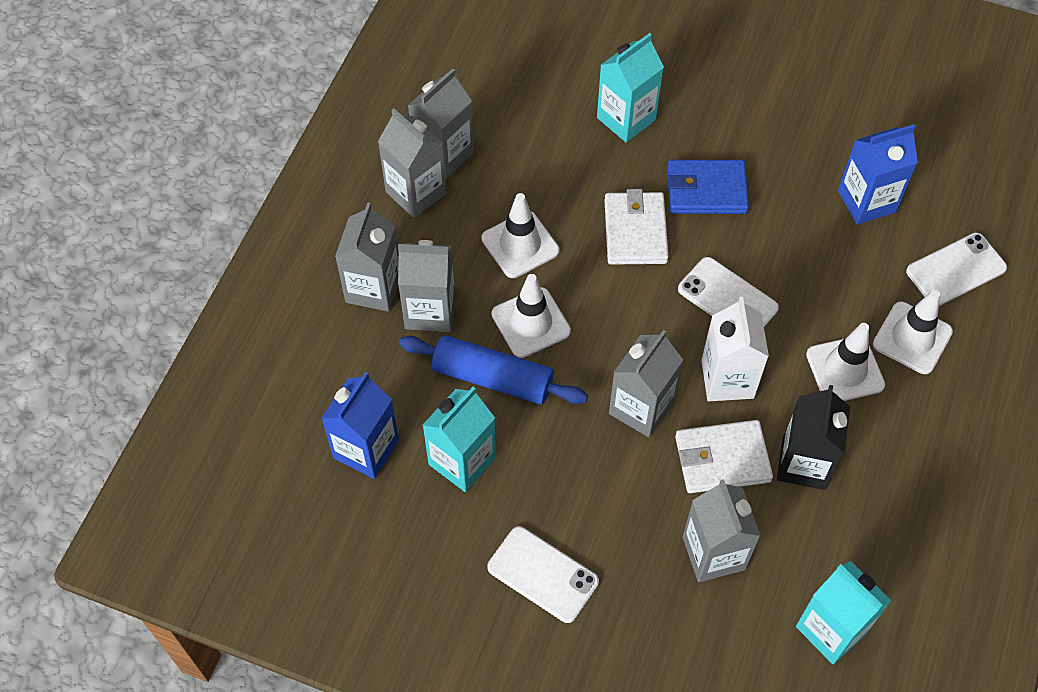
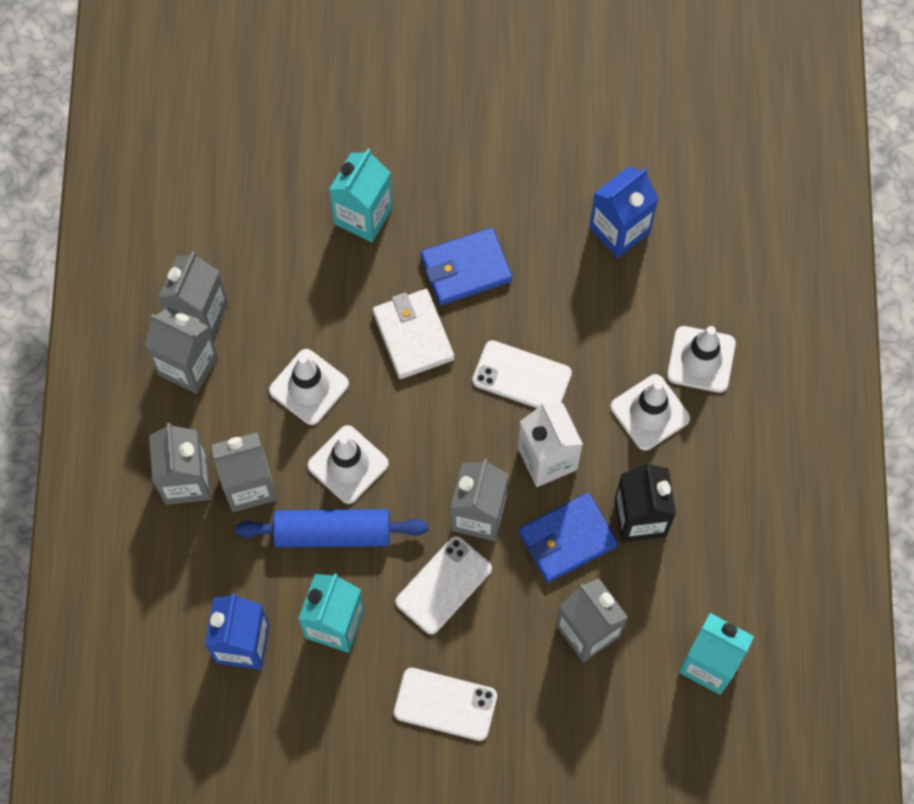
camera: 20 degrees left, 10 degrees up
white wallet [675,420,773,493] -> blue wallet [519,492,618,583]
white phone [906,233,1007,306] -> white phone moved to [396,536,492,634]

